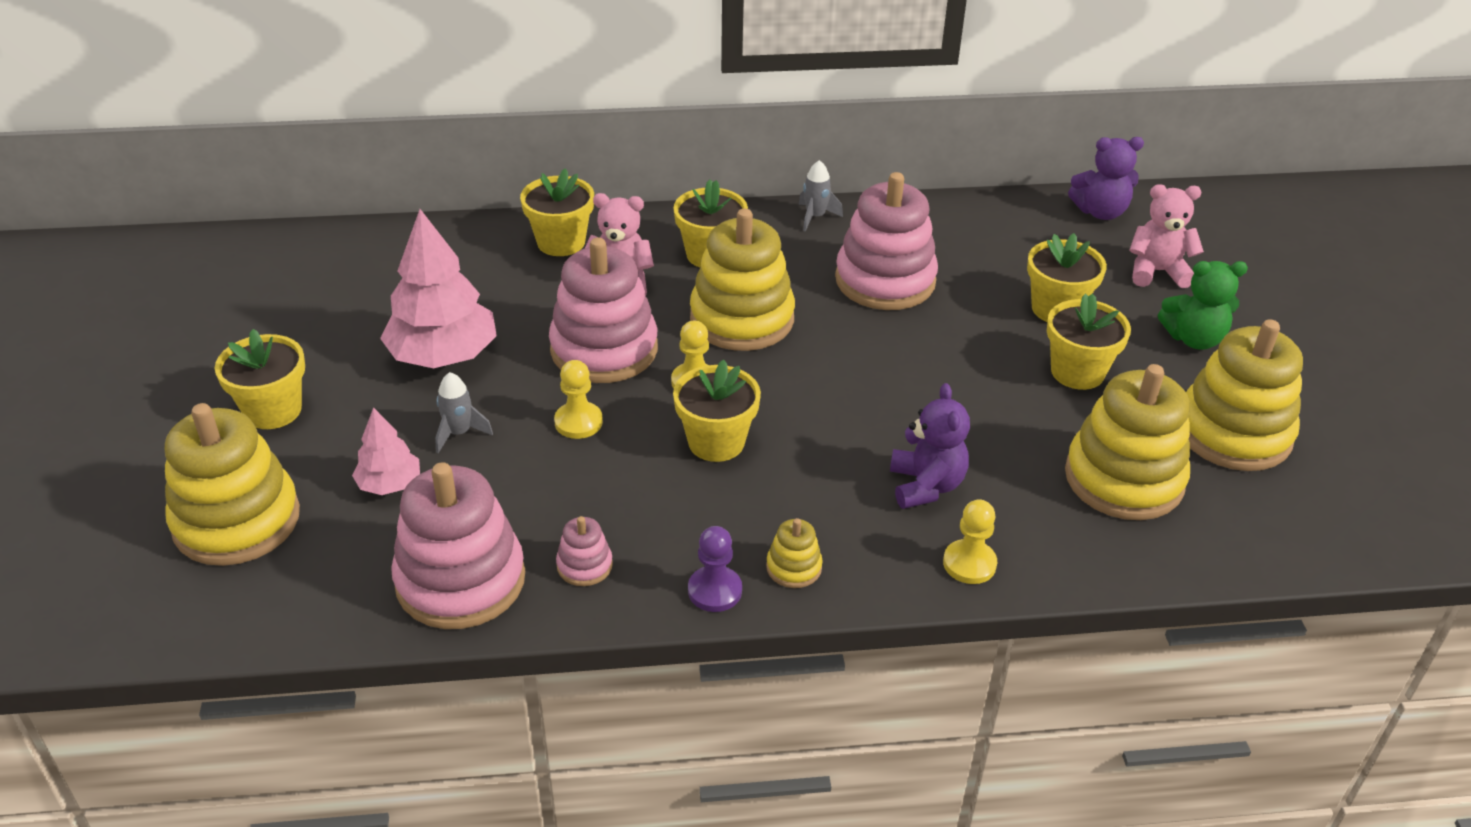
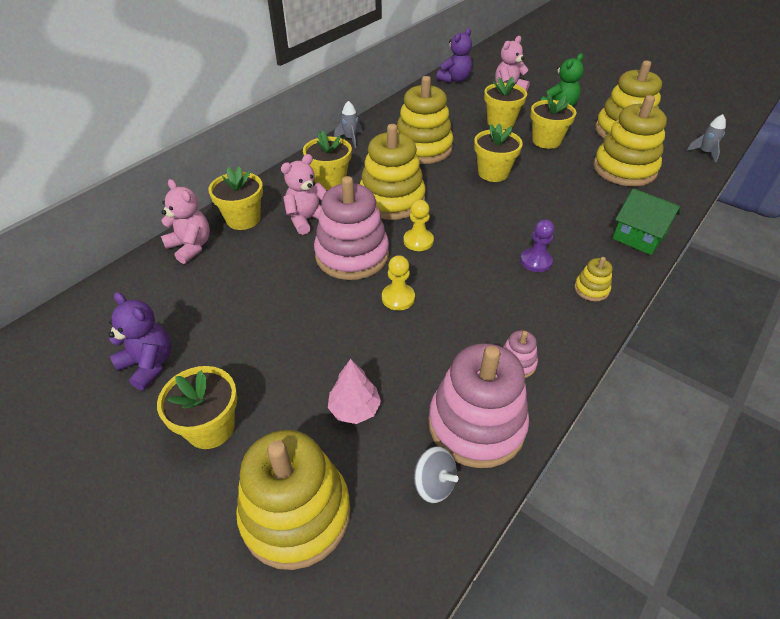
camera: 45 degrees left, 5 degrees up
pink tree [380,209,497,368] -> none
grey rocket [435,372,493,453] -> grey rocket moved to [686,114,726,162]
yellow flower pot [673,360,761,462] -> yellow flower pot moved to [474,123,523,182]
purple pawn [688,526,742,612] -> purple pawn moved to [520,219,554,272]
pink stacking toy [835,172,938,310] -> yellow stacking toy [397,76,453,164]
purple teddy bear [890,383,970,509] -> purple teddy bear moved to [108,292,171,391]
yellow pawn [943,499,997,584] -> green house [613,188,680,255]
none -> pink teddy bear [161,179,210,264]
none -> grey spinning top [414,446,459,503]

